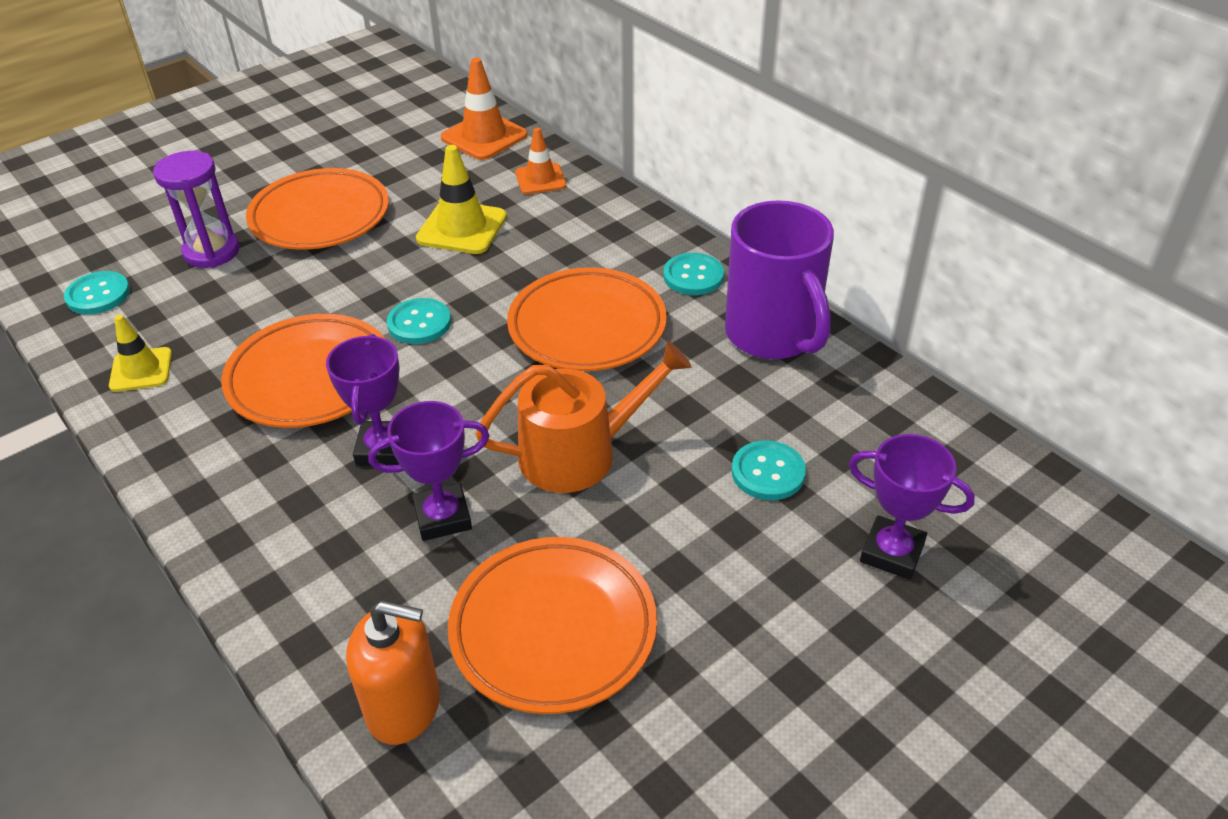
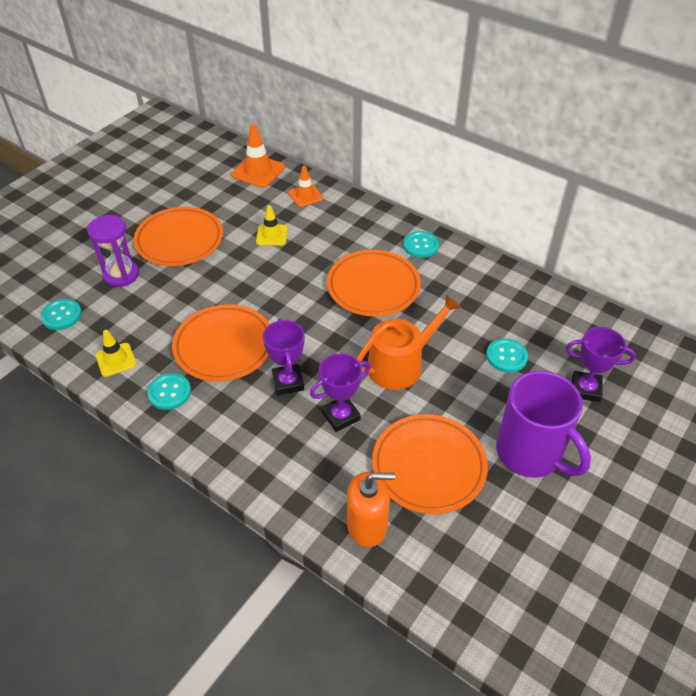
camera: 15 degrees left, 5 degrees up
turquoise button [387,298,451,344] -> turquoise button moved to [147,373,191,410]
yellow traffic cone [416,145,507,254] -> yellow traffic cone [256,205,288,246], size x0.65
purple mug [725,200,834,359] -> purple mug moved to [496,371,591,478]

